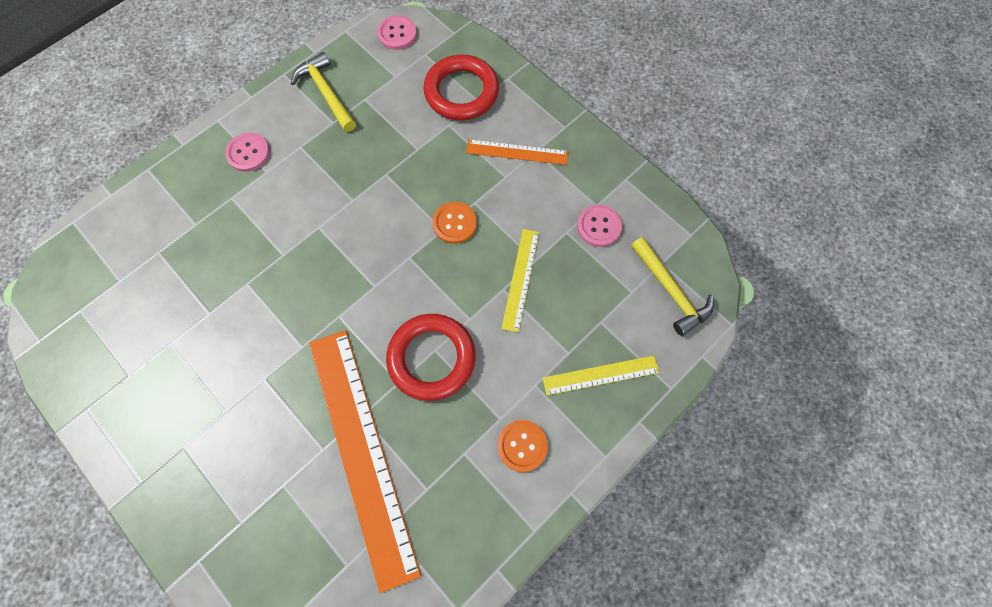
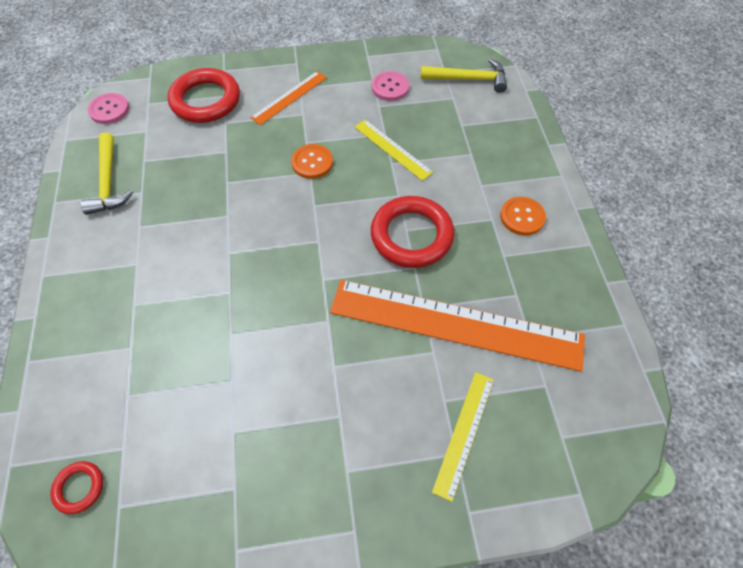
camera: 55 degrees left, 10 degrees down
pink button [225,133,270,172] -> none
yellow hammer [291,52,356,132] -> yellow hammer turned 105 degrees counterclockwise [80,133,133,215]
yellow ruler [543,355,659,395] -> yellow ruler moved to [432,372,494,502]
none -> red ring [50,461,103,514]

